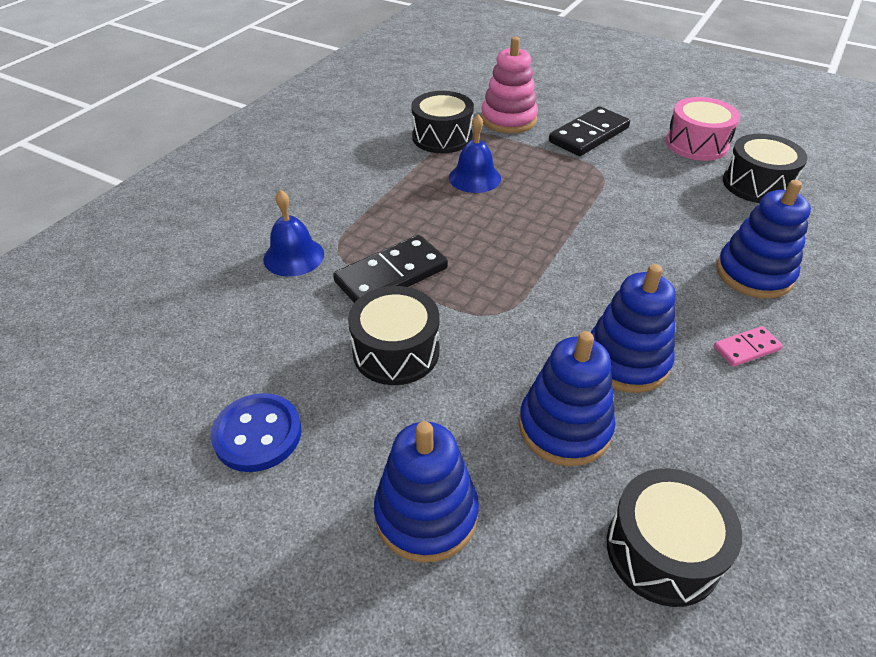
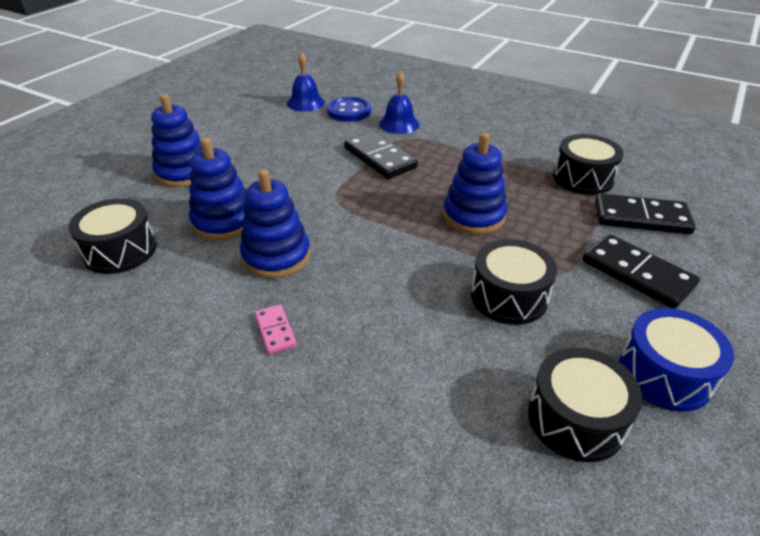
camera: 90 degrees right, 5 degrees down
blue button [211,393,302,472] -> blue button moved to [327,97,371,122]
black drum [348,286,439,385] -> black drum moved to [471,239,557,325]
blue bell [449,114,501,193] -> blue bell moved to [287,52,325,111]
pink stacking toy [481,37,538,133] -> black domino [595,193,696,235]
pink drum [665,97,740,161] -> blue drum [619,308,734,412]
blue stacking toy [716,180,811,299] -> blue stacking toy moved to [443,133,507,234]

